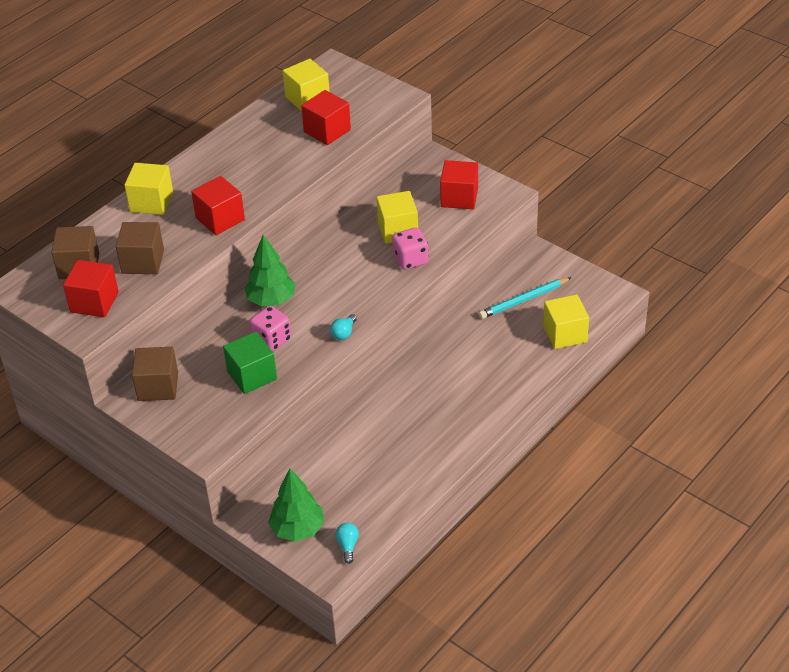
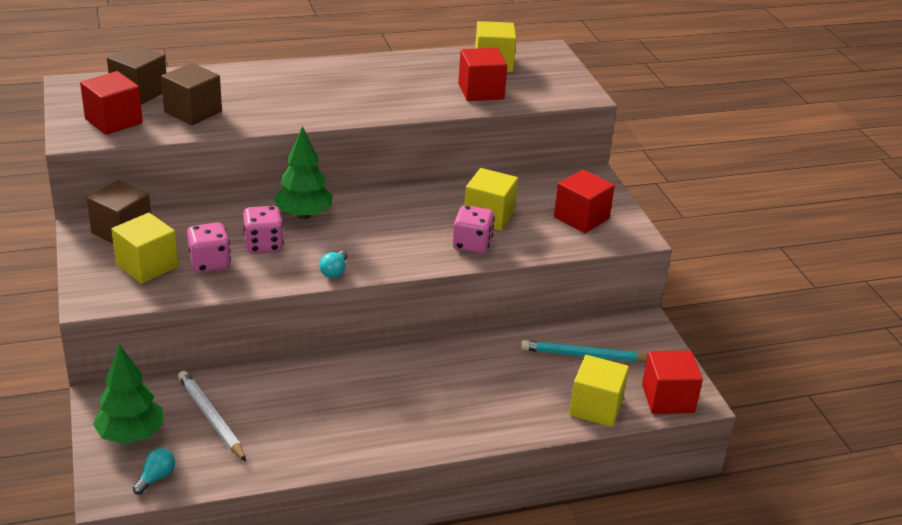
camera: 30 degrees right, 10 degrees down
yellow cube [124,163,173,215] -> yellow cube moved to [111,213,178,284]
red cube [191,176,245,235] -> red cube moved to [642,351,703,414]
green cube [223,331,277,394] -> pink dice [187,222,231,273]
turquoise light bulb [330,314,357,340] -> turquoise light bulb turned 45 degrees counterclockwise [319,251,347,278]
none -> white pencil [178,370,246,461]

